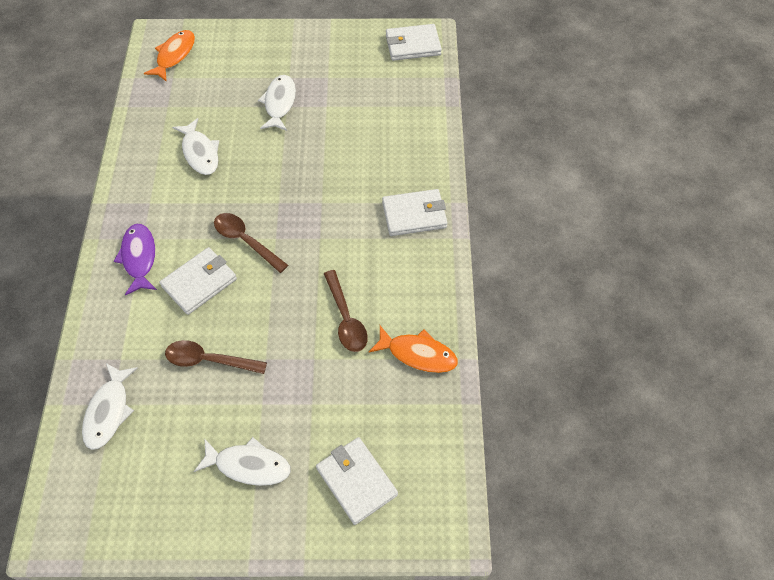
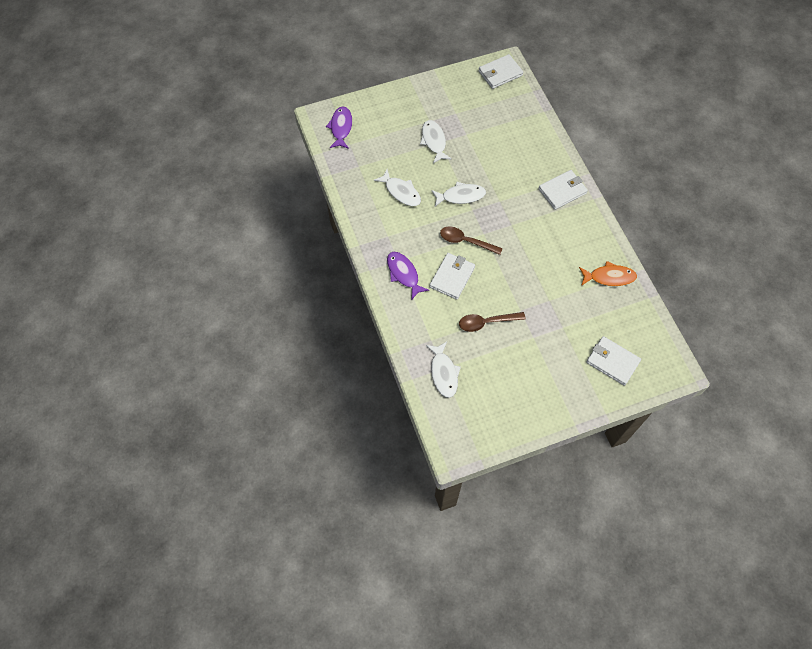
camera: 20 degrees left, 5 degrees up
orange fish [144,30,195,82] -> purple fish [326,107,352,149]
white fish [194,437,291,486] -> white fish moved to [431,182,486,207]
brown spoon [324,270,368,352] -> none

